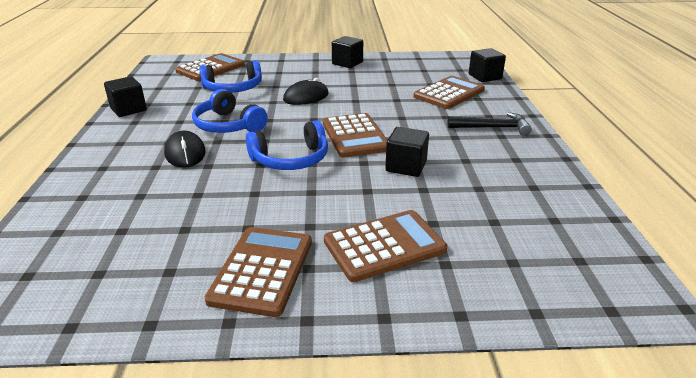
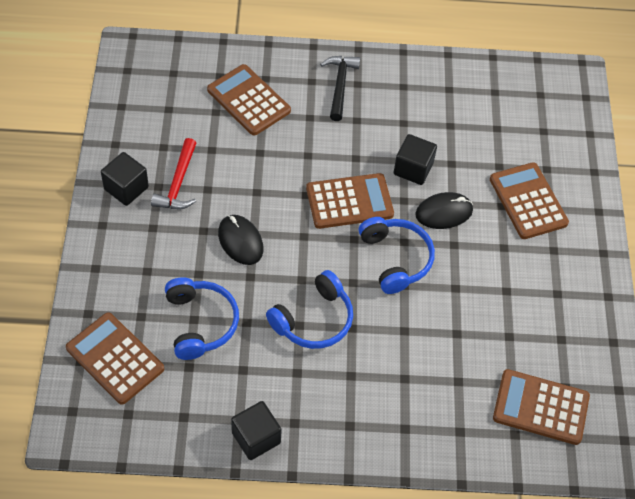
camera: 90 degrees left, 25 degrees up
black mouse [164,131,206,168] -> black mouse moved to [415,192,473,229]
brown calculator [205,227,312,317] -> brown calculator moved to [493,369,590,445]
black cube [469,48,506,82] -> none
none -> red hammer [151,138,197,209]

